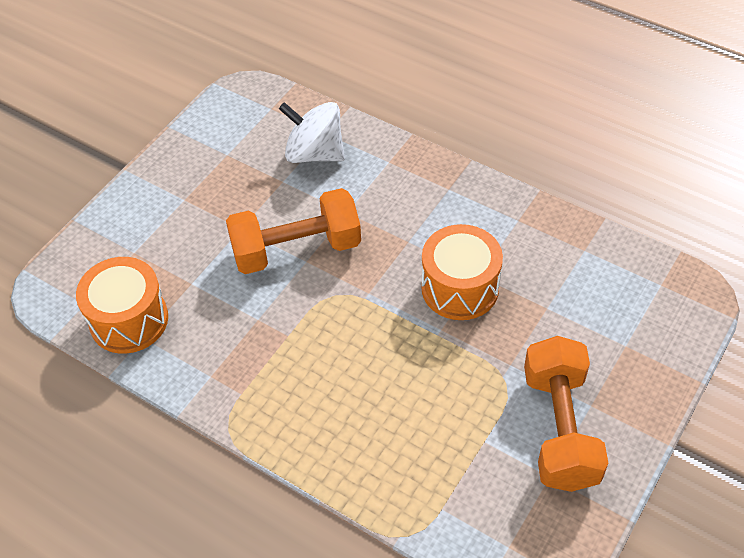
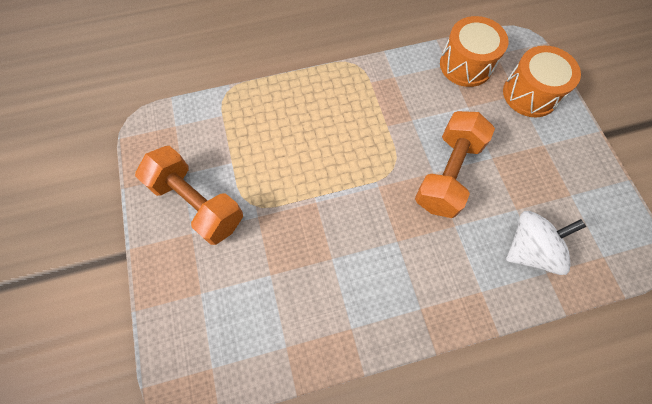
camera: 130 degrees right, 15 degrees up
orange drum [421,224,503,320] -> orange drum moved to [503,45,581,117]

